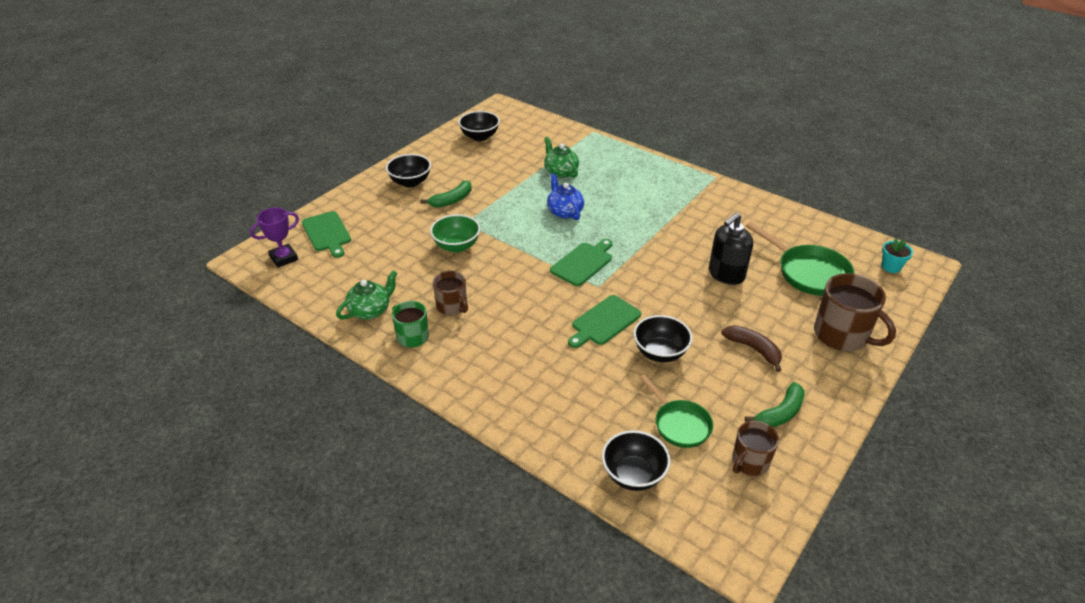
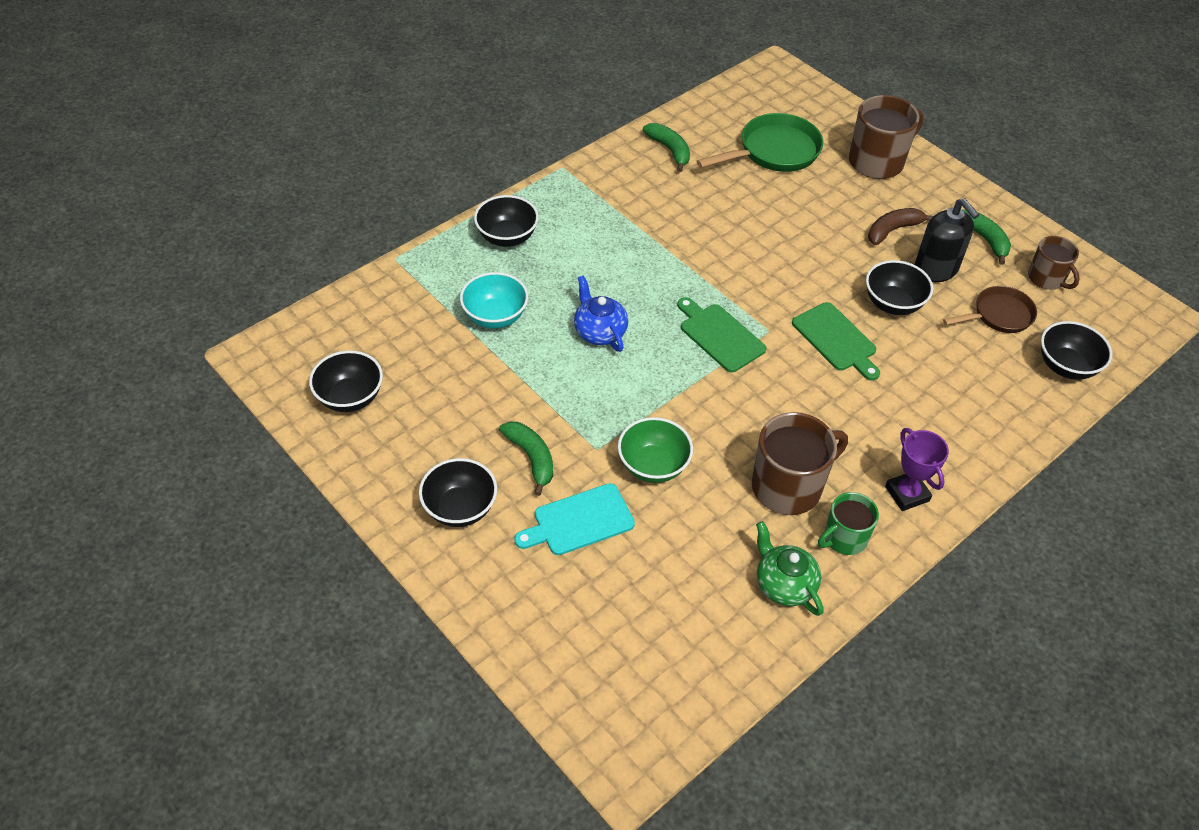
camera: 80 degrees left, 10 degrees up
purple trophy [250,207,299,268] -> purple trophy moved to [885,428,949,511]
green cutting board [302,211,351,258] -> none
brown mug [433,271,468,315] -> brown mug [752,412,848,515], size x1.65
green teapot [544,137,579,178] -> turquoise bowl [460,272,528,329]
blue teapot [547,173,584,220] -> blue teapot turned 75 degrees clockwise [574,275,628,352]
green pan [640,374,713,448] -> brown pan [943,286,1037,333]
black soap dispenser [709,213,753,285] -> black soap dispenser moved to [914,198,979,282]
turquoise flower pot [881,238,913,273] -> none
none -> black bowl [474,195,539,247]
none -> turquoise cutting board [514,483,635,555]
none -> green banana [643,123,690,172]

